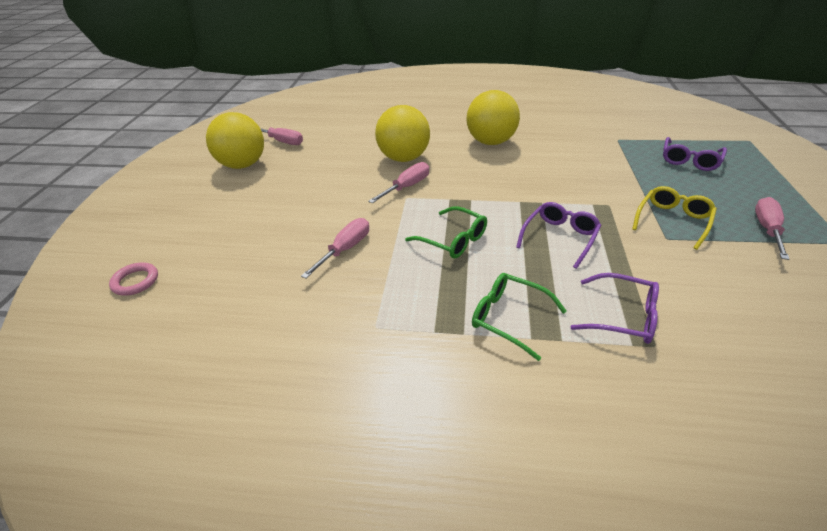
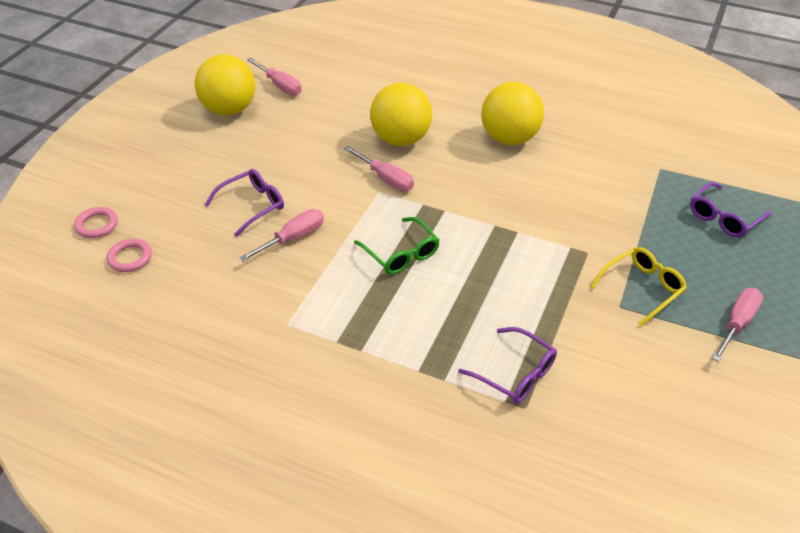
camera: 15 degrees right, 5 degrees up
pink screwdriver [368,162,429,203] -> pink screwdriver turned 75 degrees clockwise [344,146,414,191]
green glasses [472,273,567,361] -> none
purple glasses [516,202,602,269] -> purple glasses moved to [205,169,284,237]
none -> pink ring [107,239,152,272]

